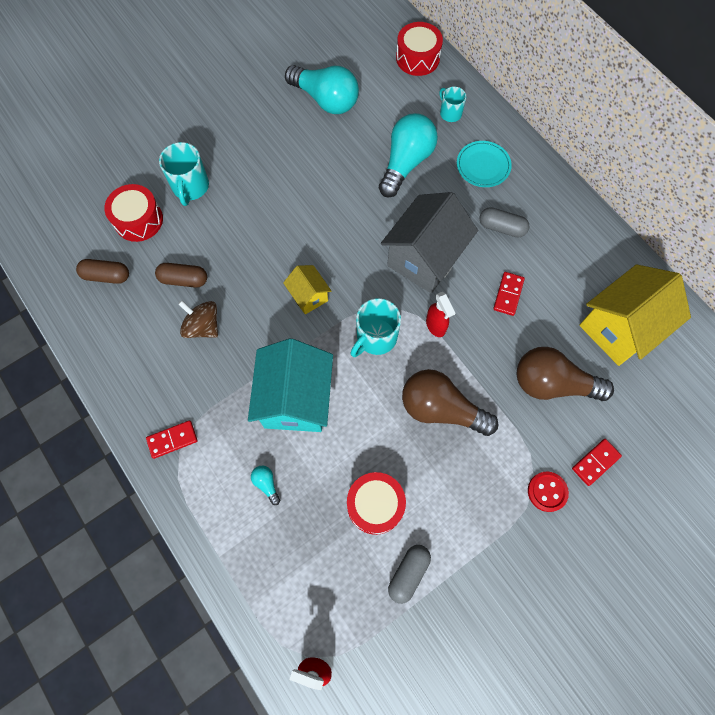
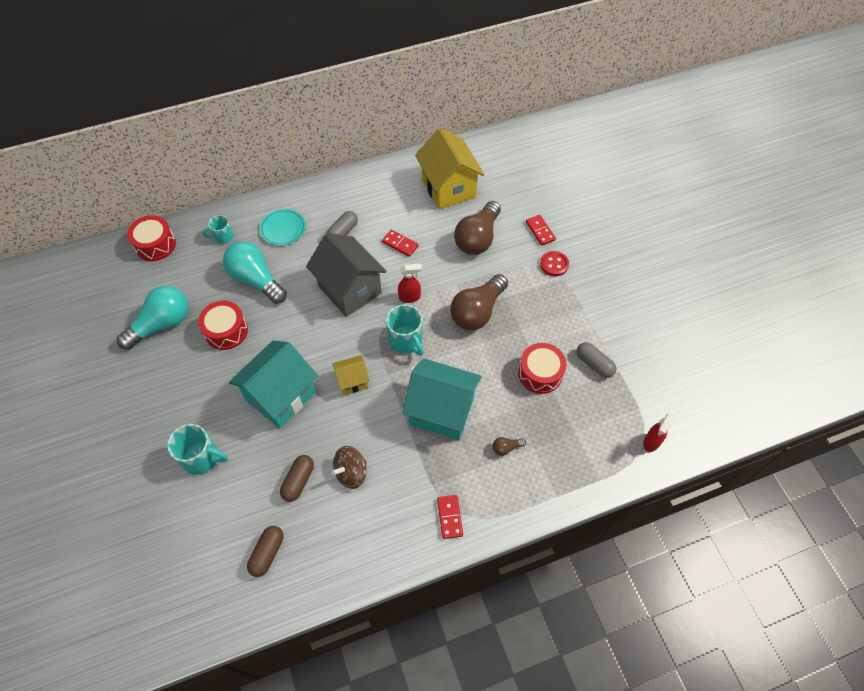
camera: 75 degrees left, 10 degrees down
red drum [104,184,163,242] -> red drum moved to [198,301,248,350]
turquoise light bulb [251,465,280,505] -> brown light bulb [493,437,526,456]
none -> turquoise house [229,340,318,428]

